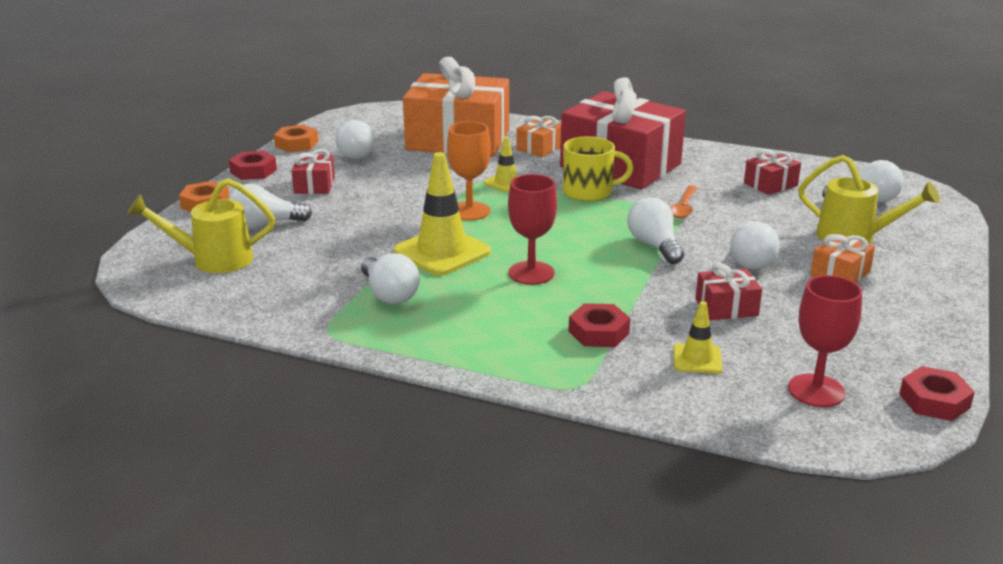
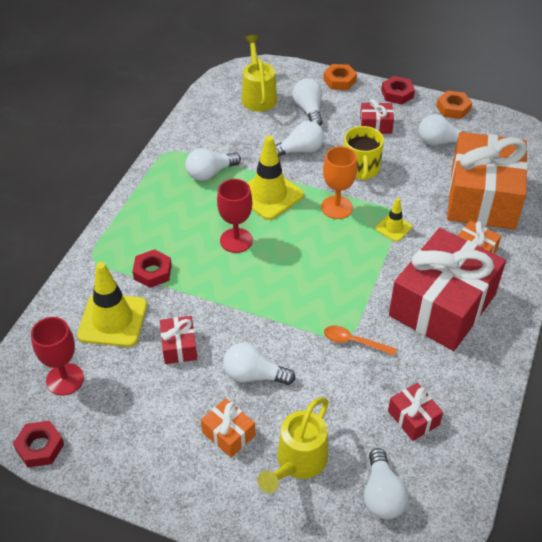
camera: 90 degrees right, 20 degrees up
yellow mug [563,136,633,201] -> yellow mug moved to [344,126,384,181]
white light bulb [627,197,684,264] -> white light bulb moved to [275,121,324,157]
yellow traffic cone [673,301,722,374] -> yellow traffic cone [77,262,147,347], size x1.91

